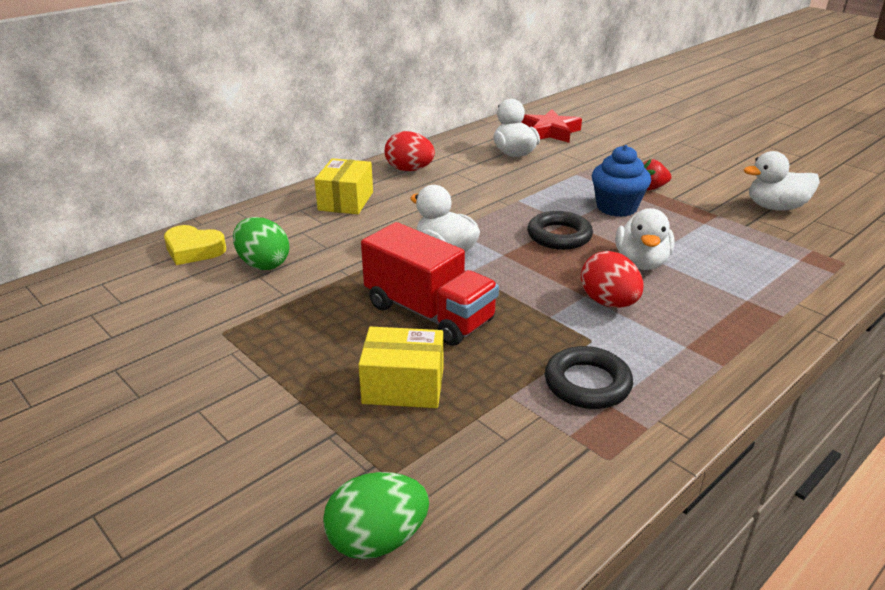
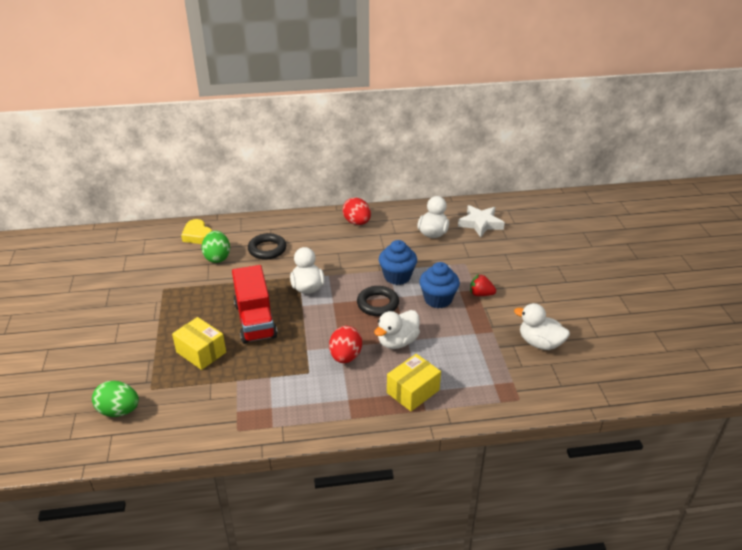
camera: 35 degrees right, 5 degrees up
yellow box [315,158,373,214] -> yellow box moved to [387,354,441,411]
red star [521,109,582,143] -> white star [458,205,505,238]
black ring [545,346,633,409] -> black ring moved to [248,233,286,260]
none -> blue cupcake [379,240,417,285]

